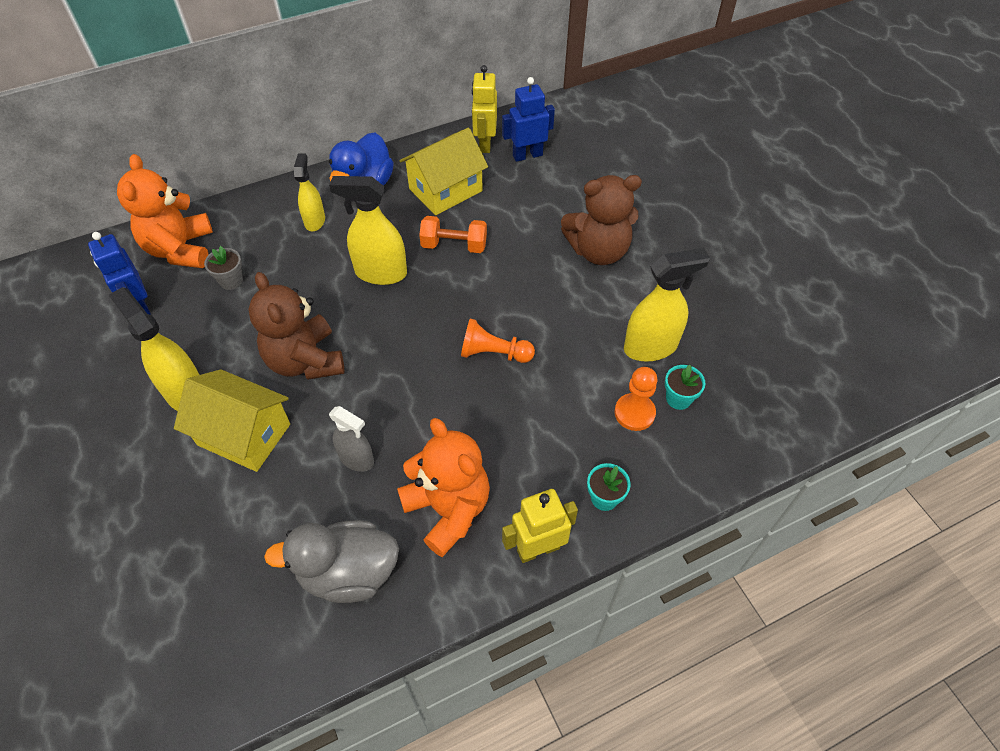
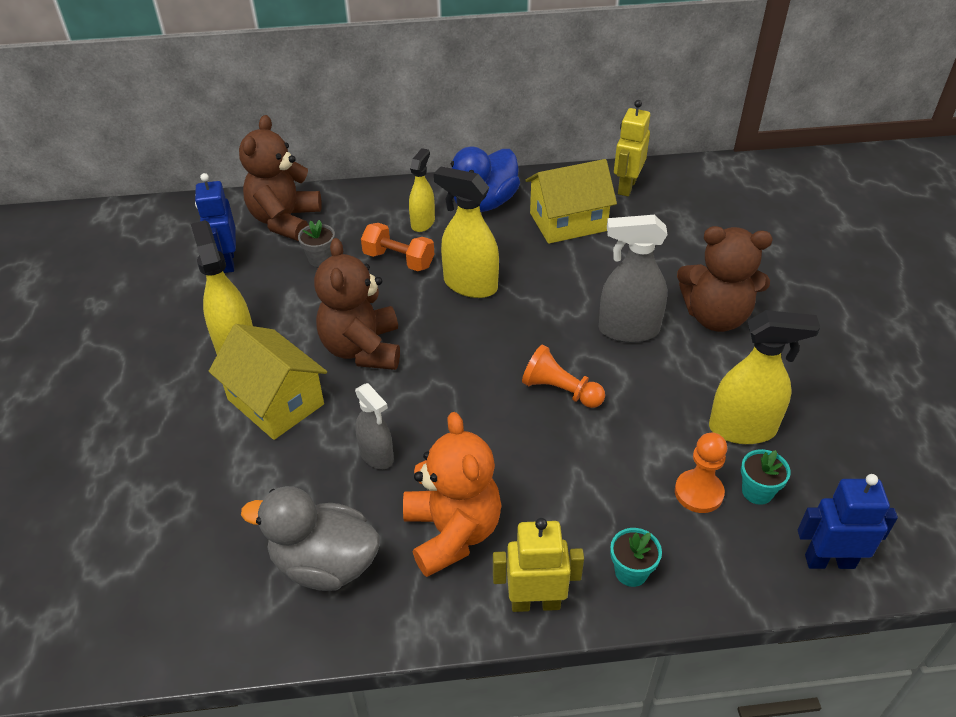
camera: 20 degrees right, 10 degrees down
orange teddy bear [117,154,213,268] -> brown teddy bear [239,115,322,241]
orange dumbbell [419,216,487,253] -> orange dumbbell moved to [361,223,434,271]
blue robot [502,77,555,162] -> blue robot moved to [798,474,898,569]
none -> grey spray bottle [599,215,668,343]

